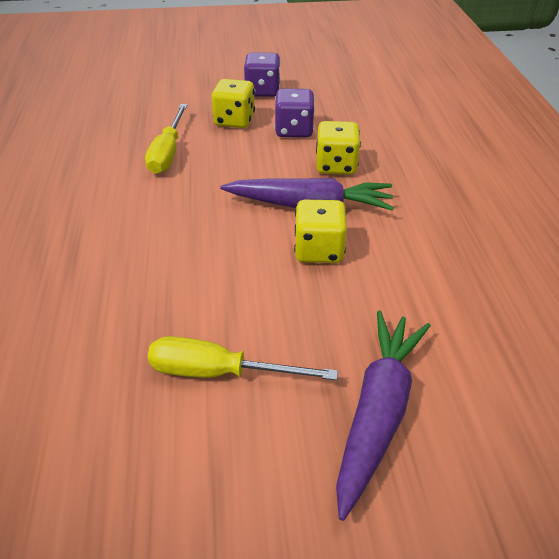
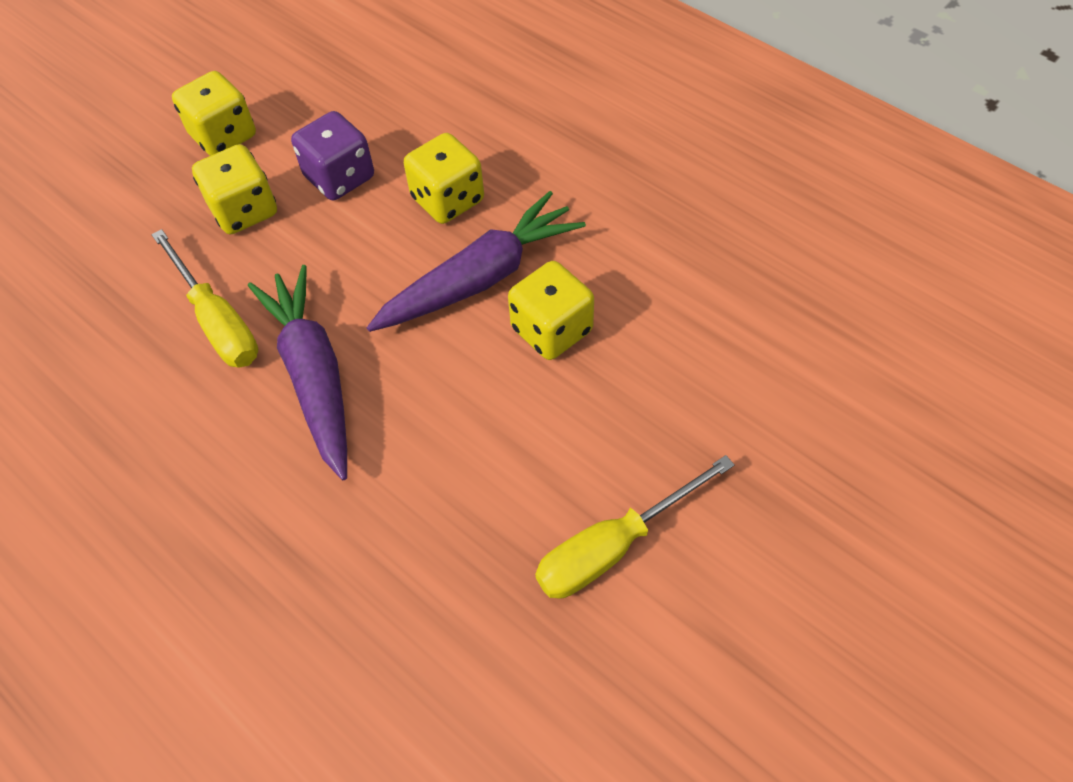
camera: 40 degrees left, 15 degrees up
purple dice [244,52,281,97] -> yellow dice [172,71,256,156]
purple carrot [336,311,431,521] -> purple carrot moved to [248,265,347,480]

